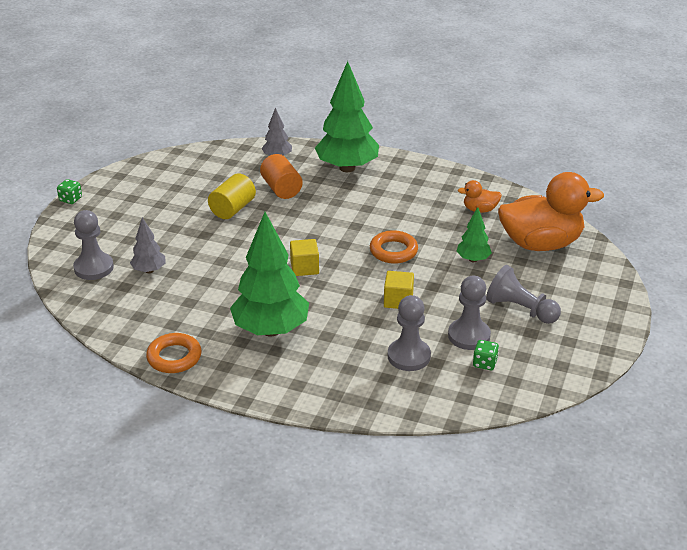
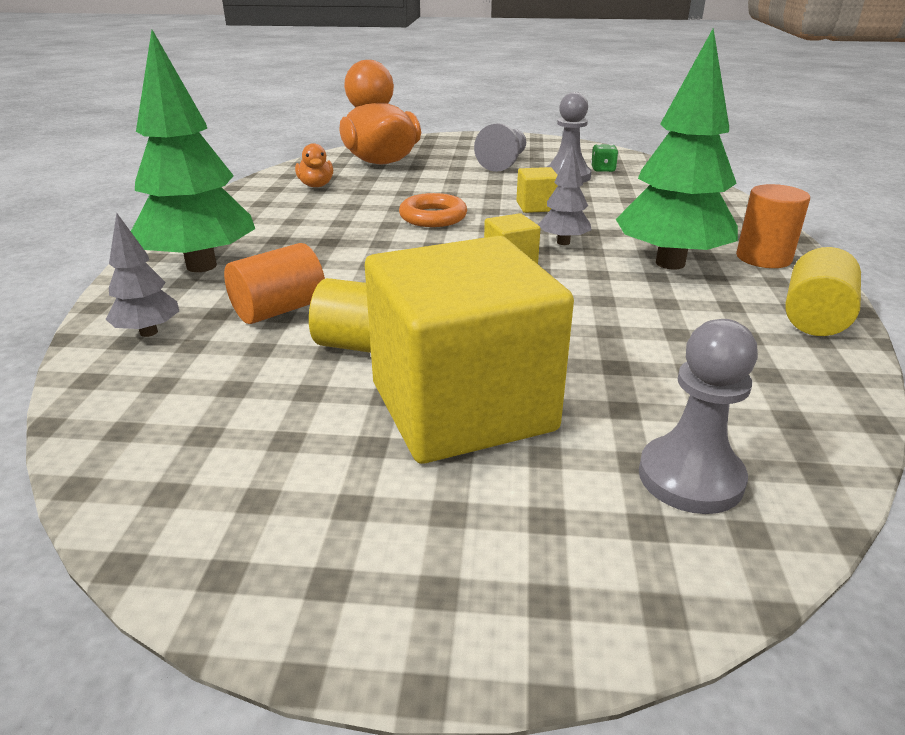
camera: 105 degrees left, 5 degrees down
green dice [57,179,82,204] -> none
grey tree [130,217,166,273] -> grey tree moved to [538,144,592,245]
orange ring [146,333,201,373] -> yellow cylinder [785,247,861,336]
grey pawn [388,295,431,371] -> none
green tree [456,207,492,262] -> none
none -> yellow cube [365,236,574,464]
none -> orange cylinder [736,184,810,268]

